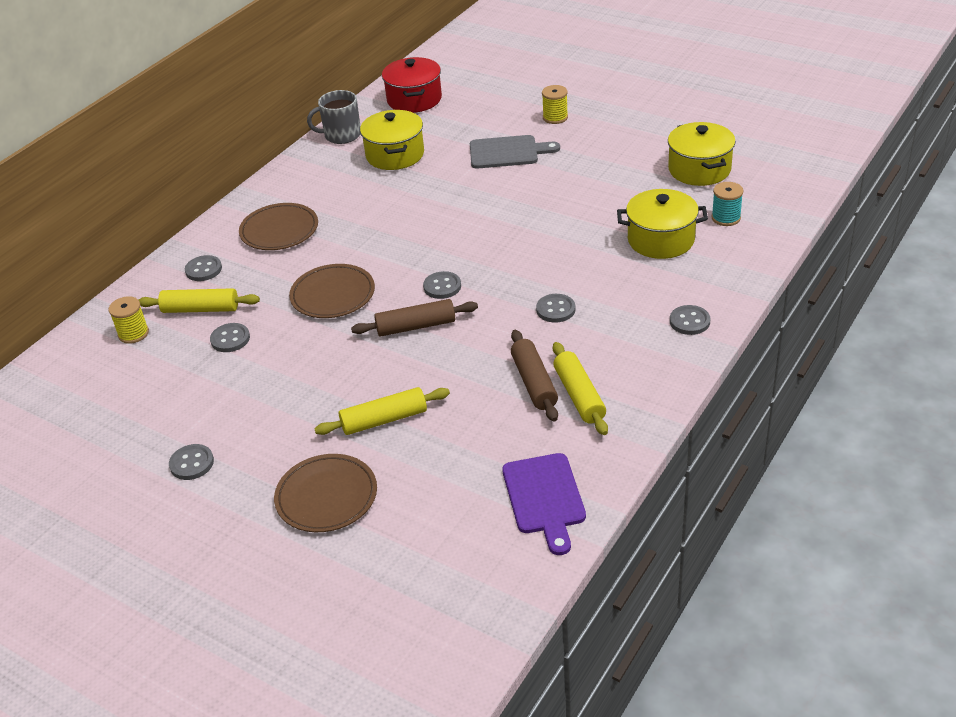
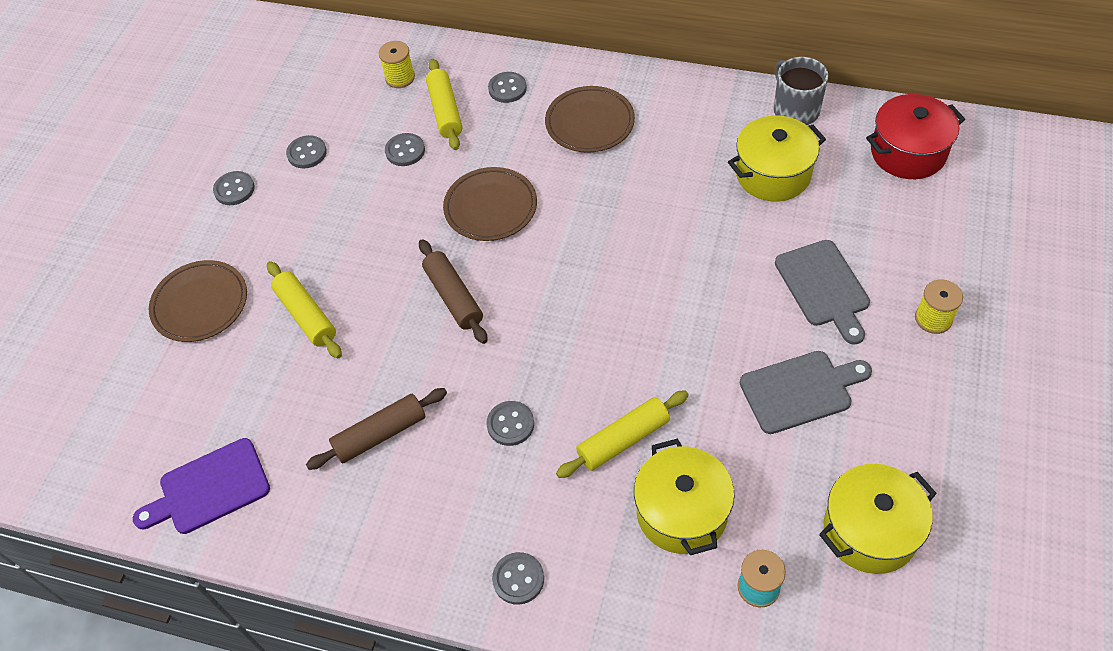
camera: 75 degrees right, 15 degrees up
grey button [423,271,461,299] -> grey button moved to [286,135,327,168]
yellow rolling pin [553,342,608,435] -> yellow rolling pin moved to [556,390,688,478]
none -> grey cutting board [740,351,872,434]

